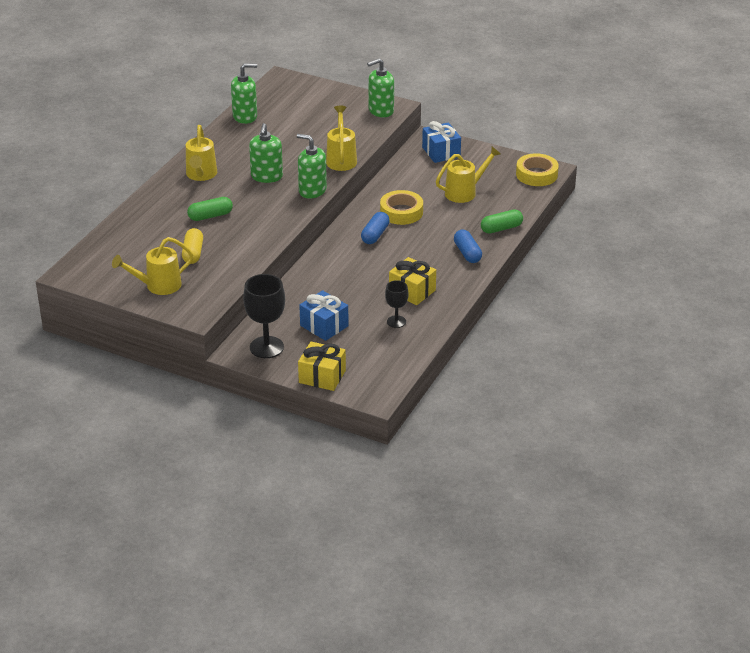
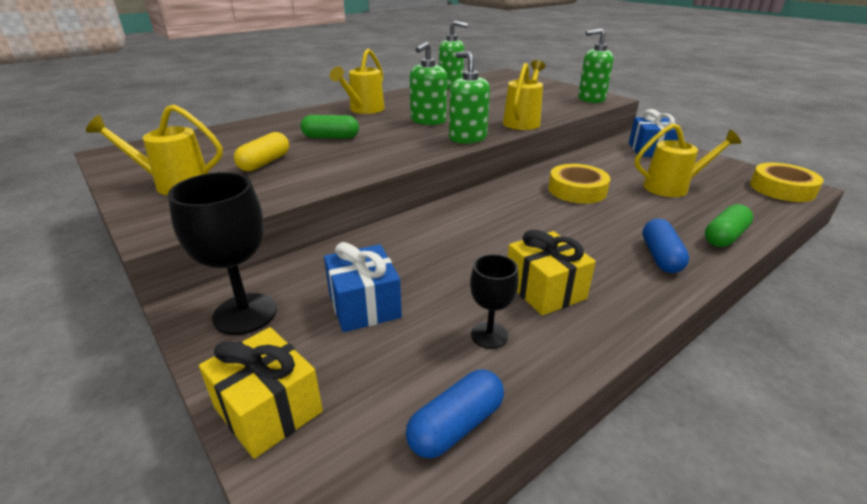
camera: 25 degrees right, 5 degrees down
blue capsule [361,212,390,244] -> blue capsule moved to [406,370,504,458]
green capsule [481,209,523,234] -> green capsule turned 45 degrees counterclockwise [705,204,753,247]

